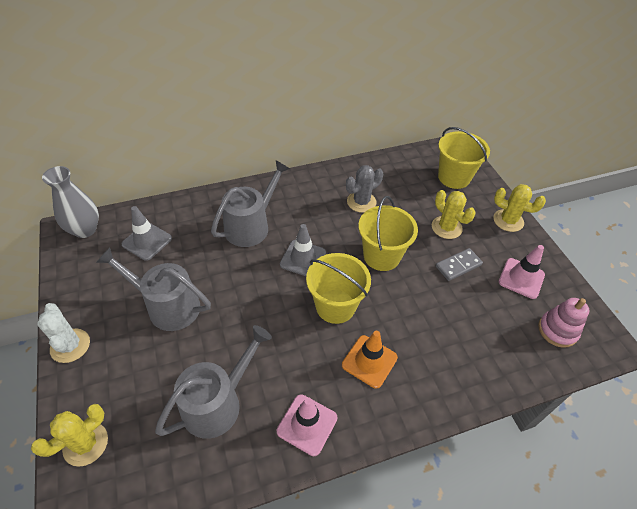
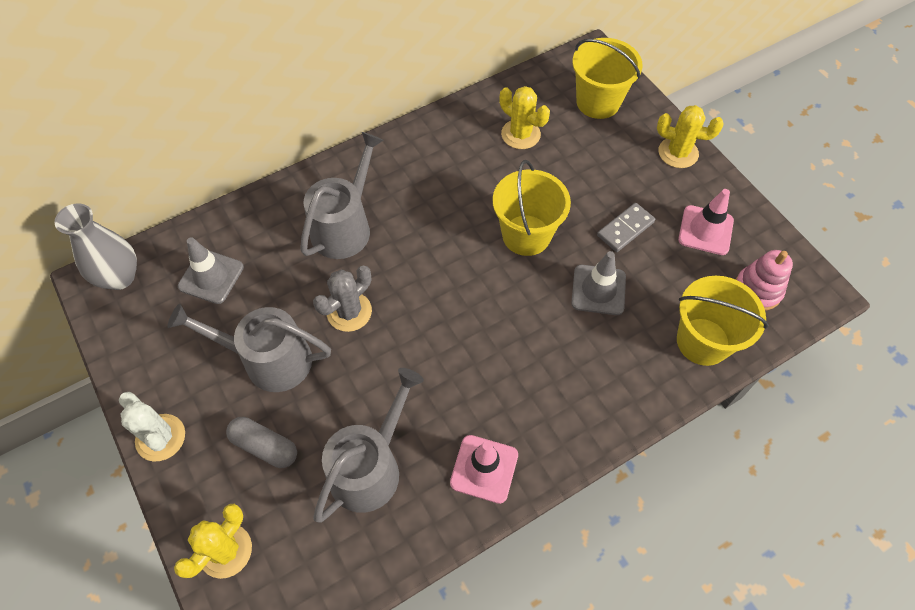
camera: 10 degrees left, 10 degrees up
grey traffic cone [280,224,326,276] -> grey traffic cone moved to [571,251,626,315]
yellow bucket [306,253,371,324] -> yellow bucket moved to [677,276,768,366]
orange traffic cone [342,331,398,389] -> none
grey cactus [346,165,383,213] -> grey cactus moved to [313,266,372,332]
yellow cactus [432,190,476,239] -> yellow cactus moved to [500,86,550,149]
none -> grey capsule [226,417,297,468]

